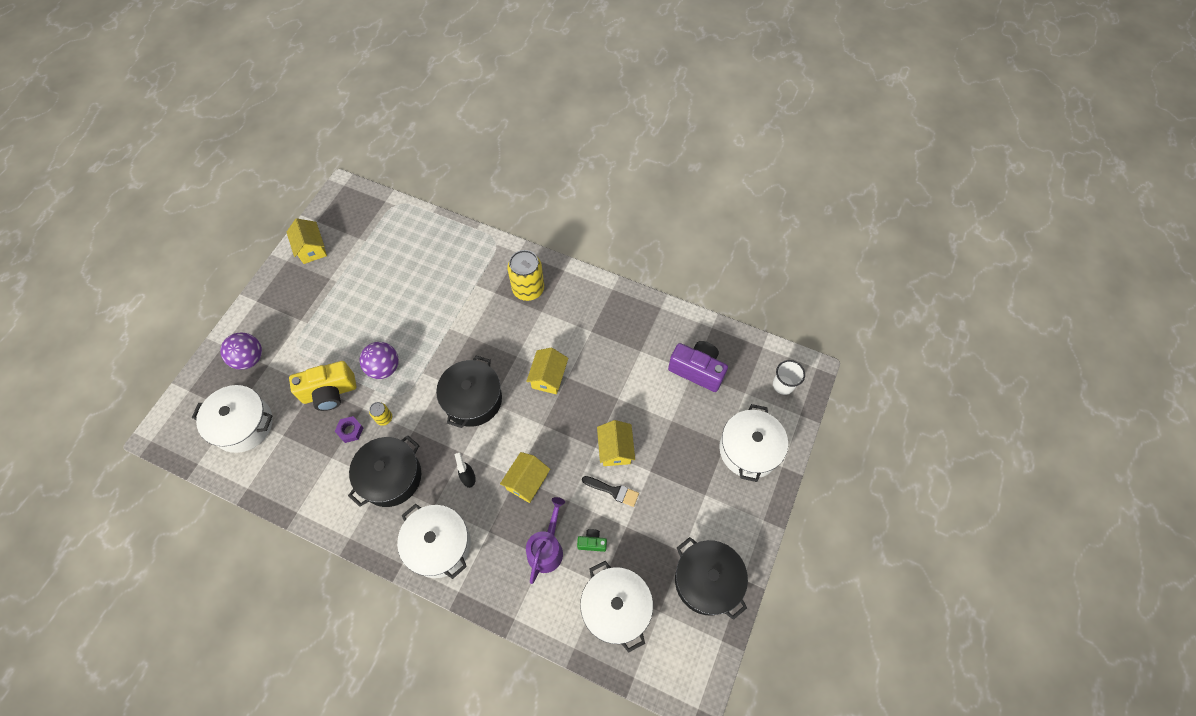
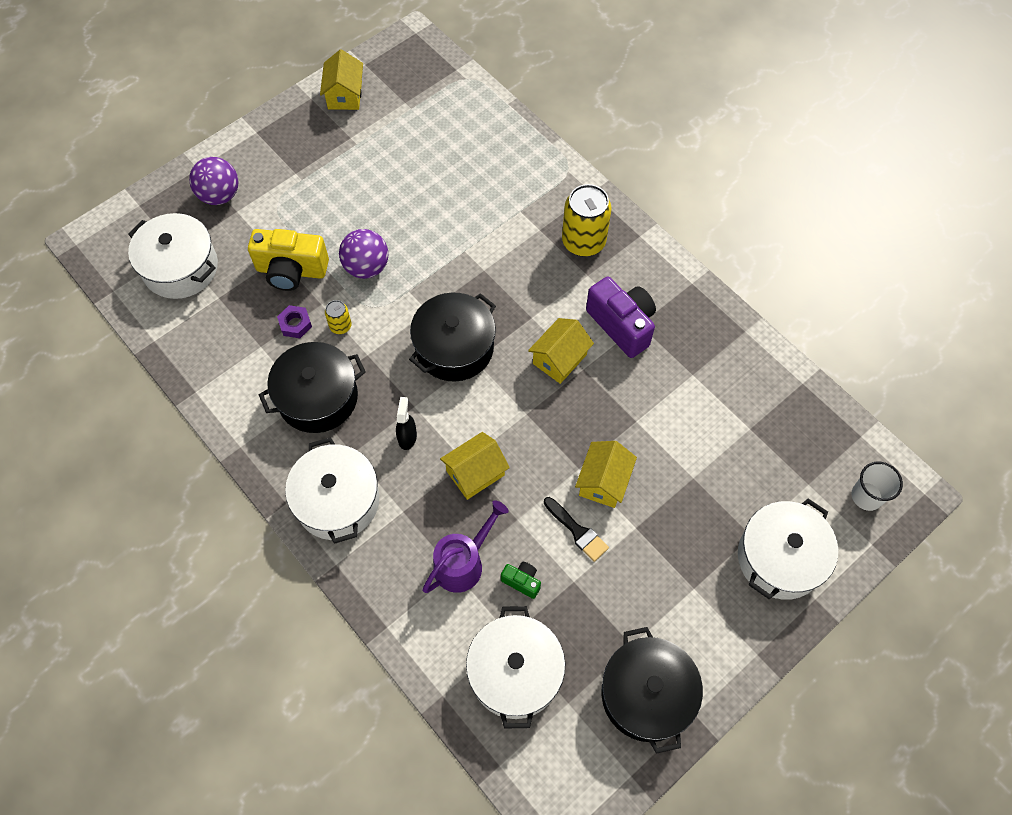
camera: 25 degrees right, 0 degrees up
purple camera [668,341,728,392] -> purple camera moved to [586,277,656,358]

